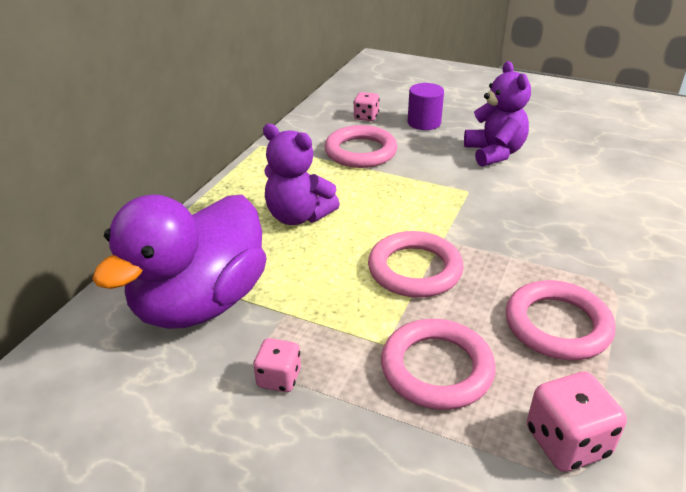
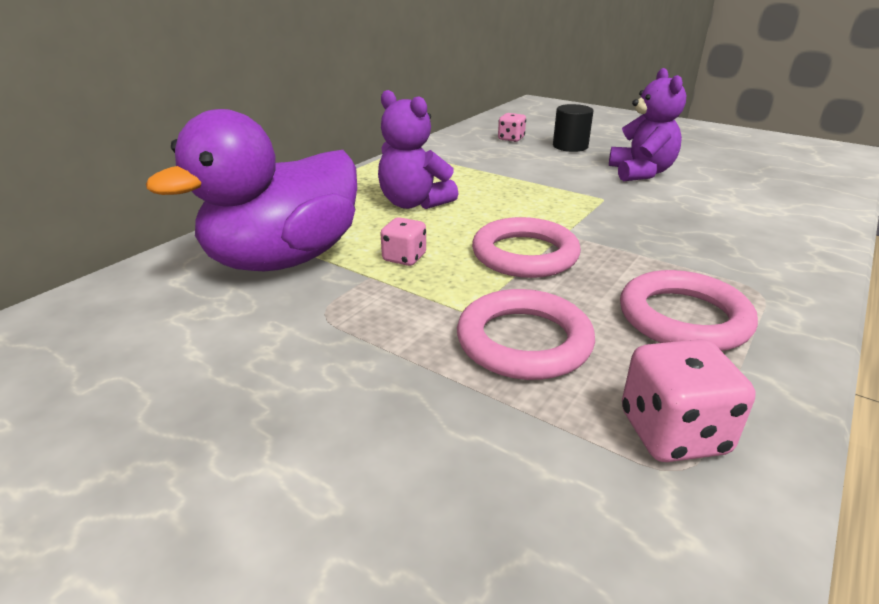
camera: 10 degrees right, 5 degrees down
pink dice [253,338,301,392] -> pink dice moved to [380,217,426,266]
pink ring [325,125,398,168] -> none
purple cylinder [408,83,444,130] -> black cylinder [553,104,594,152]

